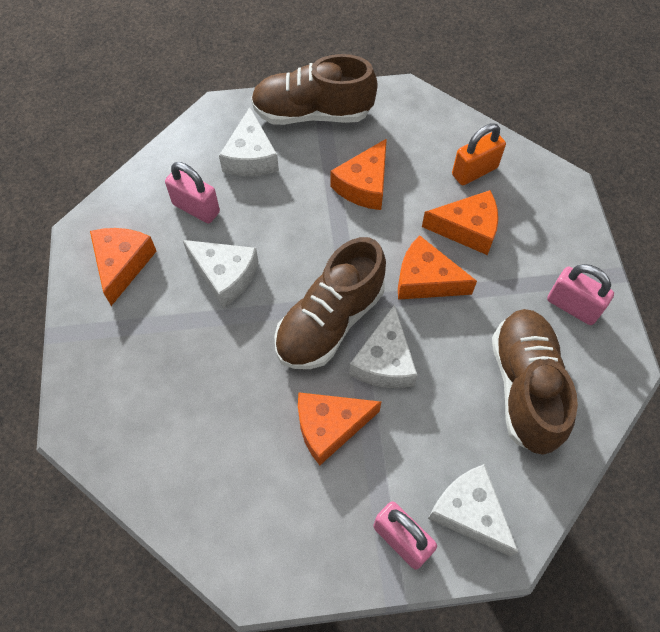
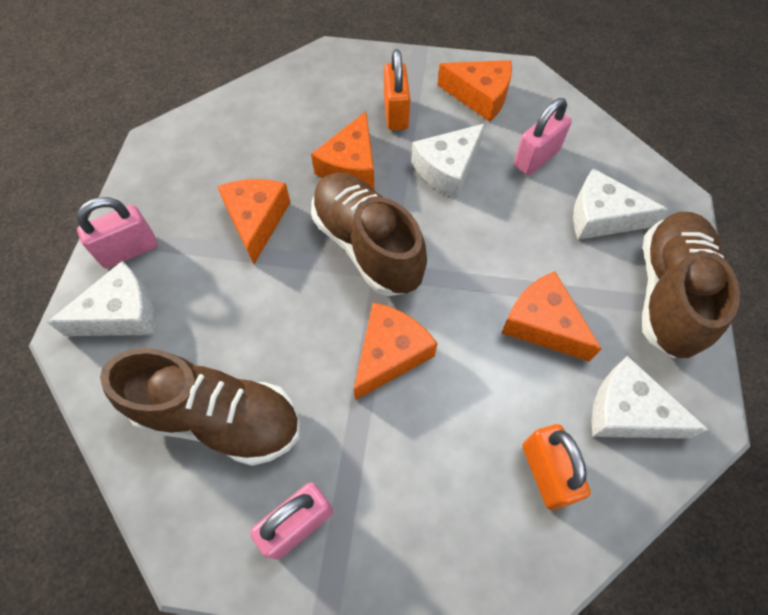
camera: 105 degrees right, 0 degrees up
white cheese [349,304,418,388] -> white cheese moved to [591,356,709,439]
orange cheese [422,190,498,255] -> orange cheese moved to [311,111,374,189]
none -> orange padlock [384,49,410,130]

